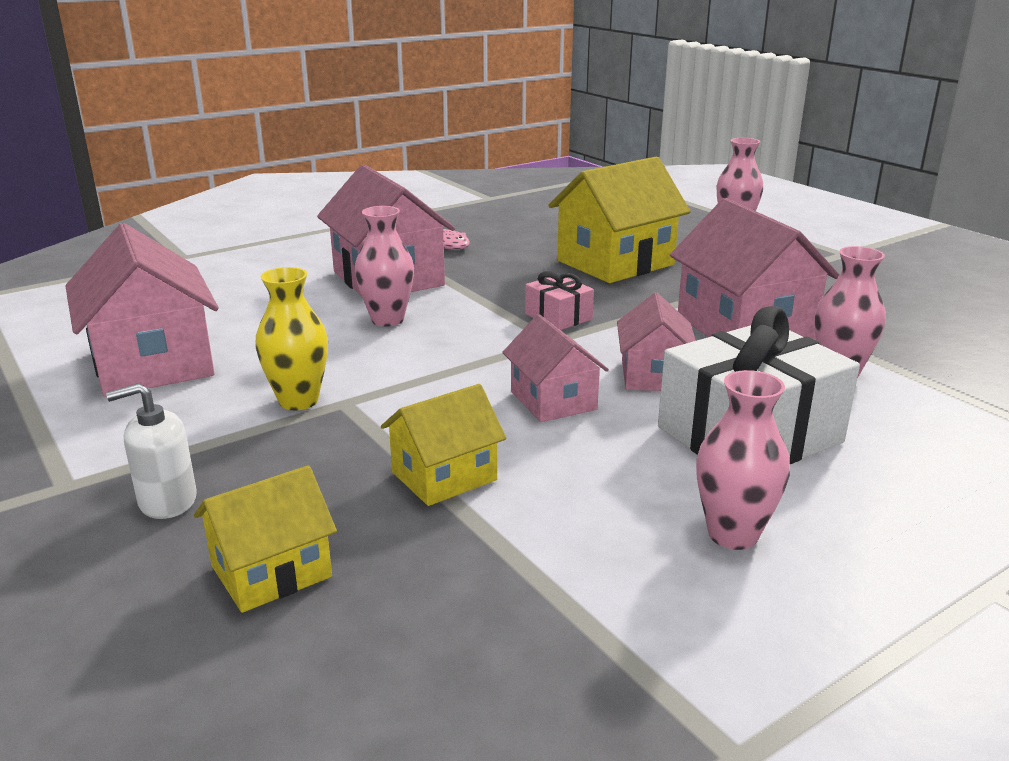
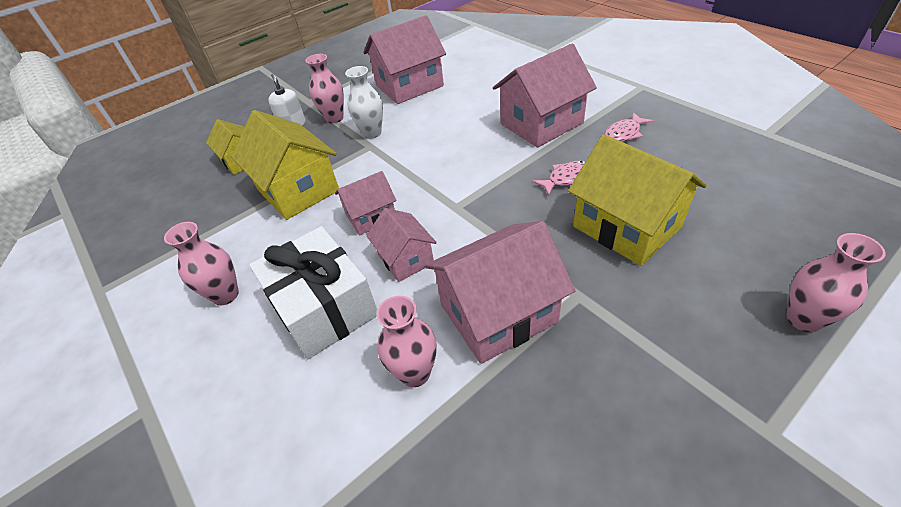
camera: 90 degrees right, 20 degrees up
yellow vase [255,267,328,410] -> white vase [345,66,383,139]
pink vase [355,206,414,327] -> pink vase moved to [305,54,344,123]
yellow house [381,384,506,506] -> yellow house [231,110,339,220], size x1.75
pink gift [525,271,594,330] -> none
pink house [617,293,696,391] -> pink house turned 60 degrees clockwise [366,208,437,282]
none -> pink fish [532,161,586,196]

